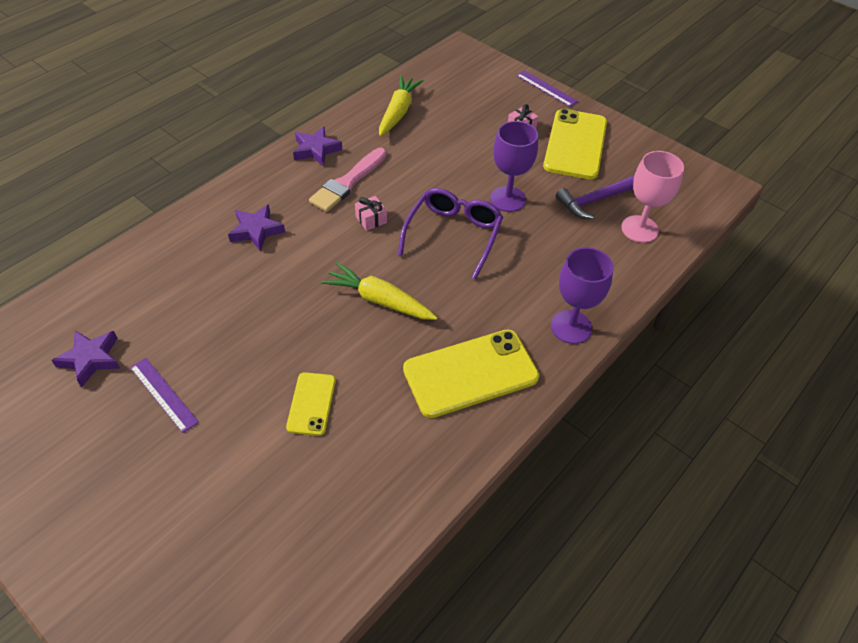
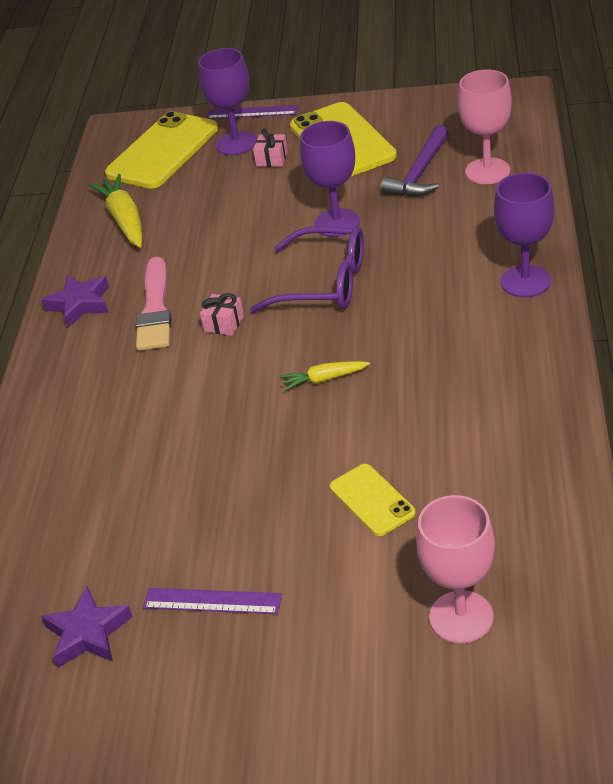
camera: 30 degrees left, 10 degrees down
purple star [228,204,285,251] -> none
yellow carrot [321,262,438,320] -> yellow carrot [280,361,370,391], size x0.57
purple glasses [398,188,503,279] -> purple glasses turned 120 degrees clockwise [250,226,364,313]
yellow phone [403,329,539,418] -> yellow phone moved to [105,111,218,189]
none -> purple goblet [198,48,257,155]
none -> pink goblet [416,495,495,643]

